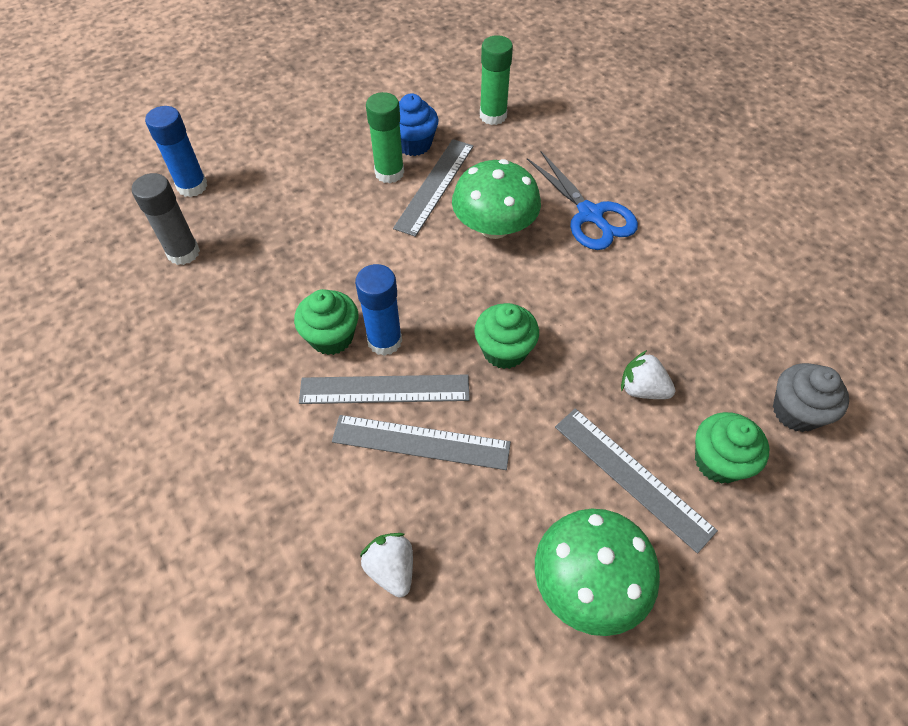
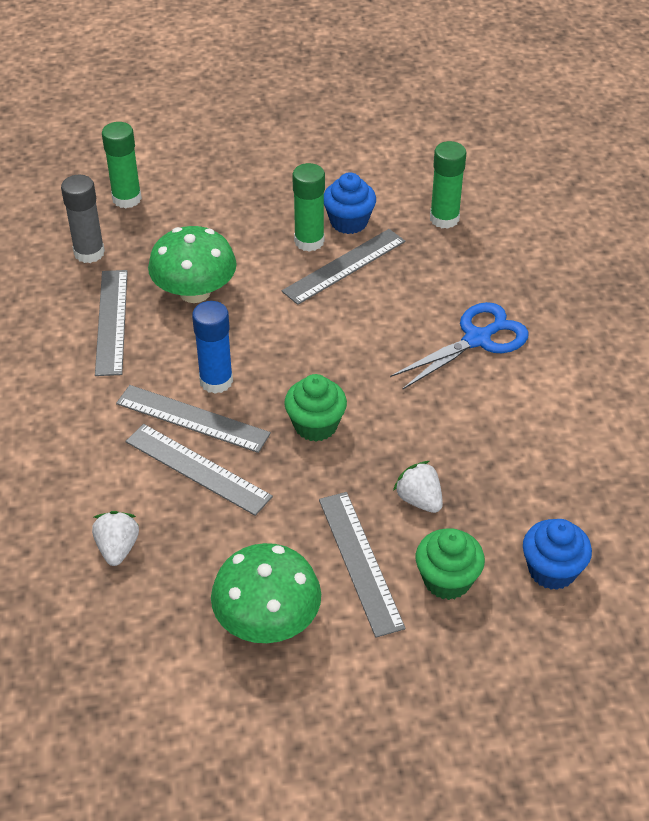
camera: 25 degrees right, 10 degrees down
blue glue stick [145,106,207,197] -> green glue stick [102,122,142,208]
green cupcake [294,289,358,355] -> none
green mushroom [452,159,541,239] -> green mushroom moved to [148,226,237,303]
blue scissors [527,151,638,250] -> blue scissors turned 120 degrees counterclockwise [390,302,529,390]
grey cupcake [773,363,849,432] -> blue cupcake [523,519,592,590]
none -> grey ruler [95,270,128,376]

